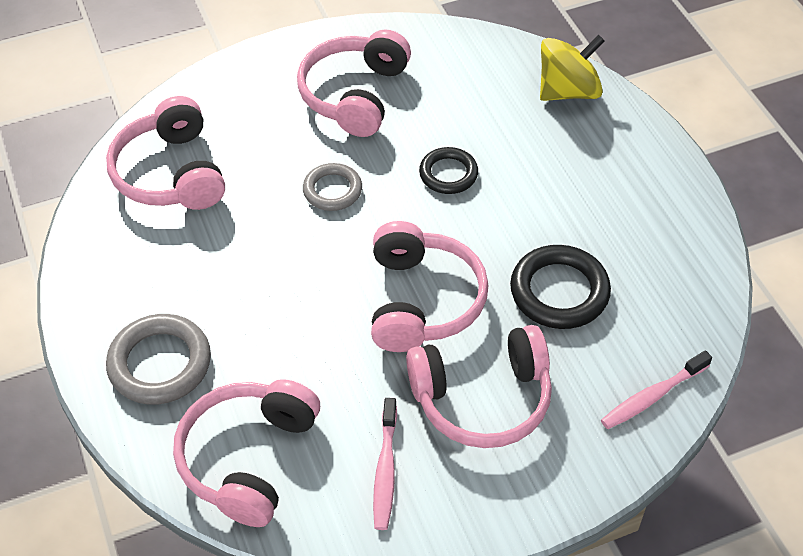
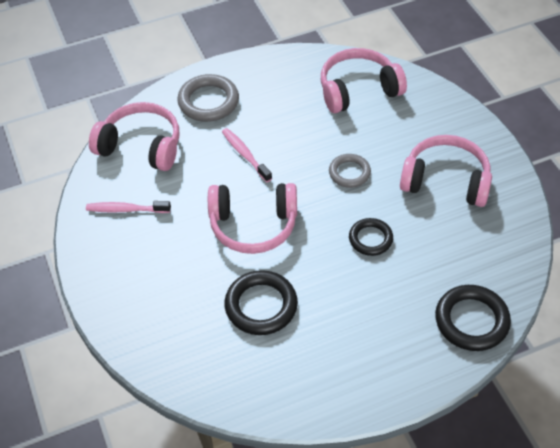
camera: 90 degrees right, 0 degrees up
pink headphones [406,325,552,448] -> none
yellow spinning top [540,35,605,101] -> black ring [435,285,511,351]
pink toothbrush [601,350,712,429] -> pink toothbrush moved to [222,128,272,182]

